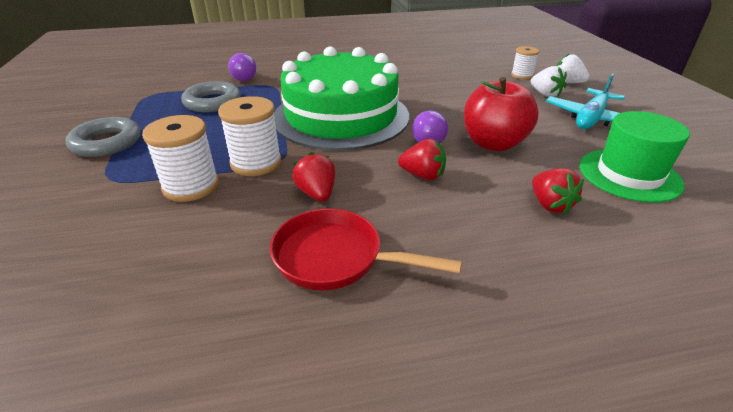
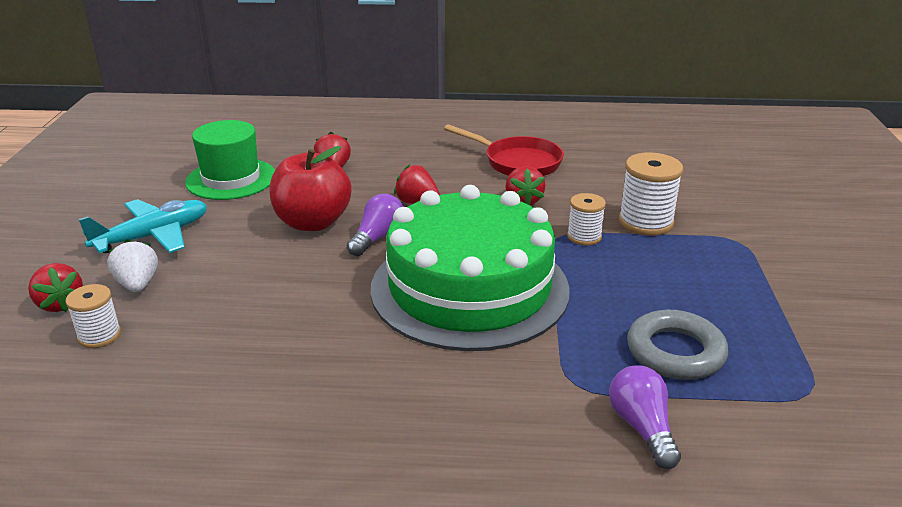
camera: 165 degrees left, 5 degrees down
grey ring [66,117,140,157] -> none
white spool [218,96,282,176] -> white spool [567,193,606,246], size x0.61
white strawberry [557,54,590,83] -> red strawberry [28,263,83,312]

